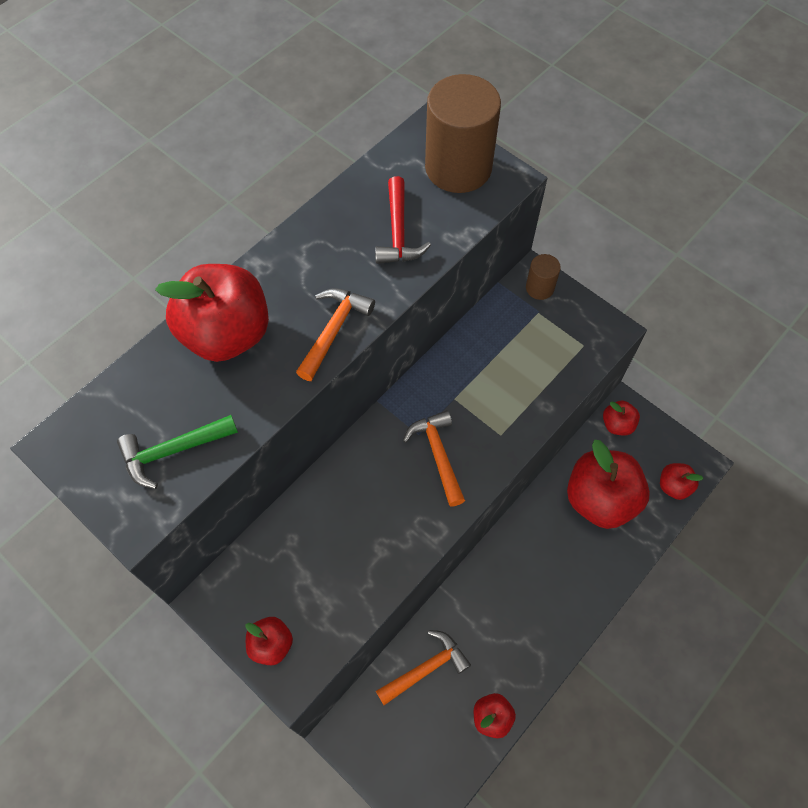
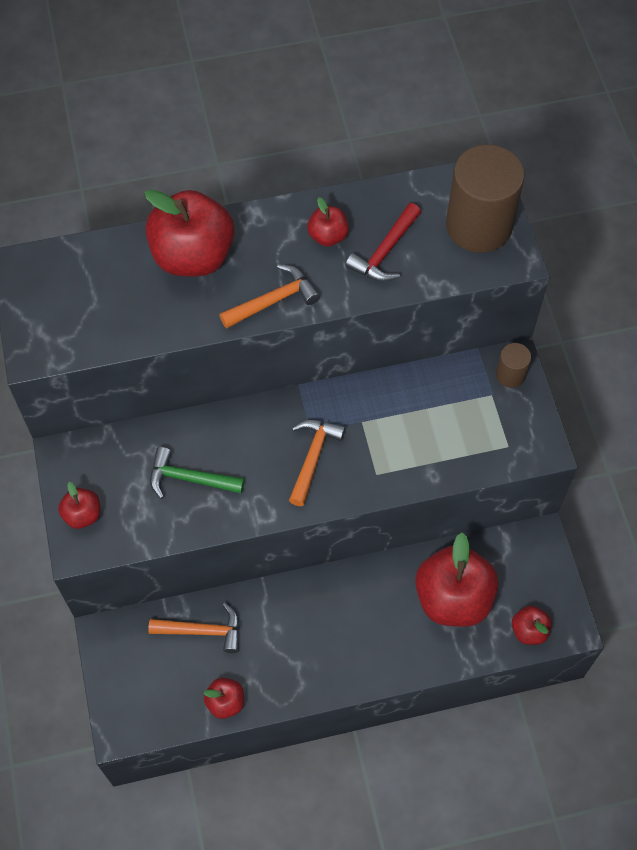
camera: 35 degrees right, 0 degrees up
green hammer [117,415,238,489] -> green hammer moved to [150,447,245,499]
red apple [603,401,640,435] -> red apple moved to [307,197,349,246]

